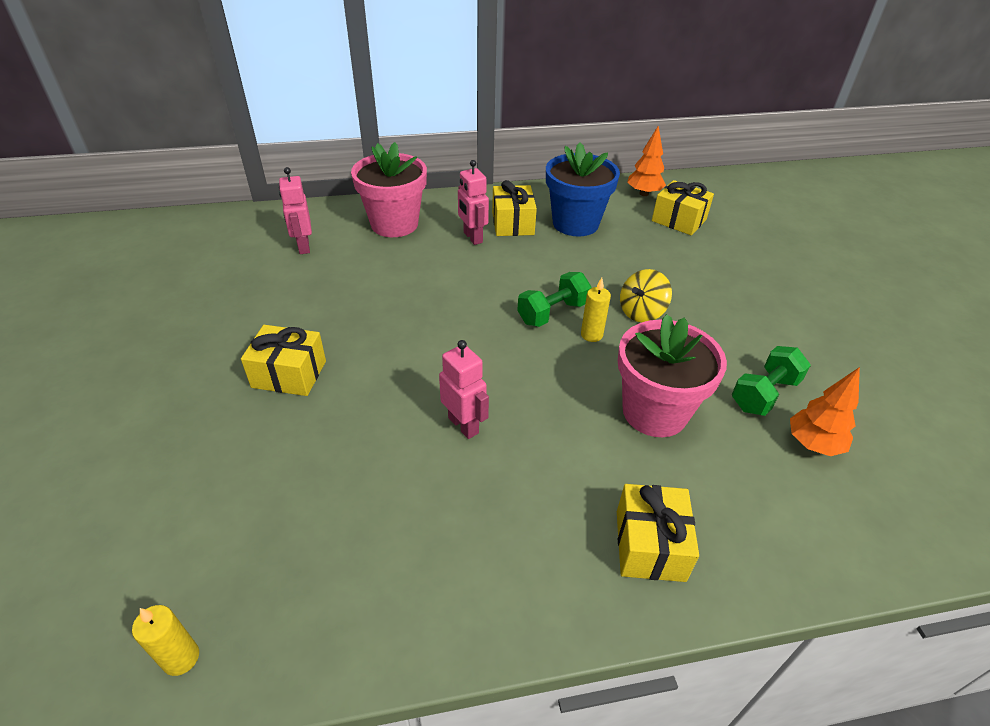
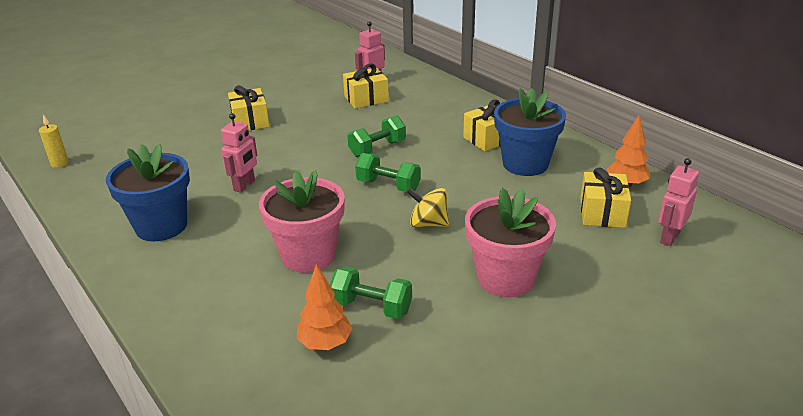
camera: 65 degrees right, 10 degrees down
pink flower pot [351,142,427,237] -> pink flower pot moved to [465,188,556,298]
pink robot [458,160,489,245] -> pink robot moved to [658,158,699,246]
yellow candle [581,278,611,342] -> none
yellow gift [617,484,699,582] -> yellow gift moved to [343,64,389,109]
none -> blue flower pot [106,144,190,241]
none -> green dumbbell [347,115,406,157]

